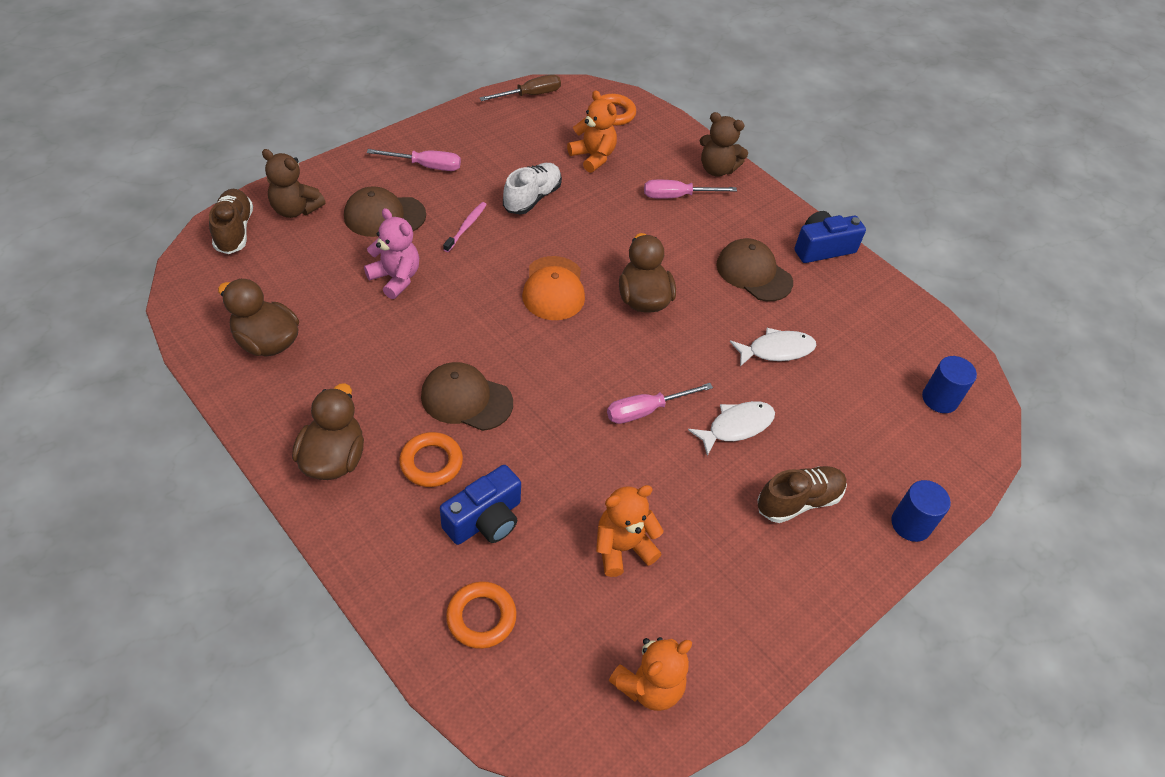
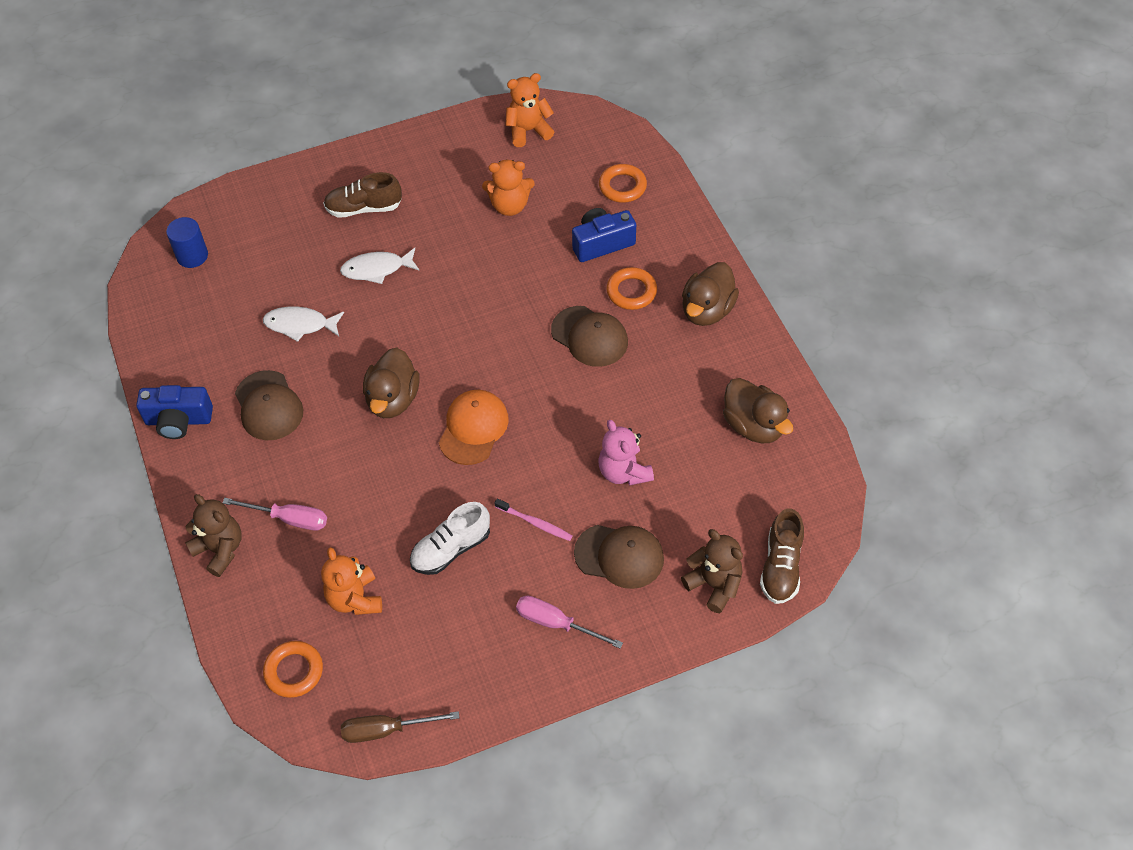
camera: 155 degrees left, 5 degrees up
pink toothbrush [443,202,487,252] -> pink toothbrush turned 105 degrees counterclockwise [495,499,573,541]
pink screwdriver [607,383,713,424] -> none
blue cylinder [891,480,951,542] -> none

